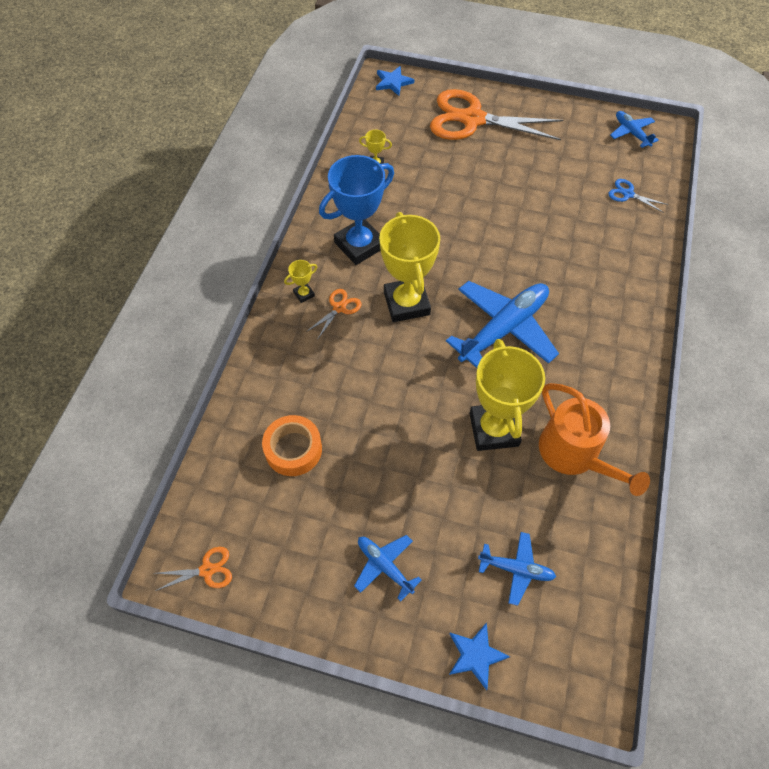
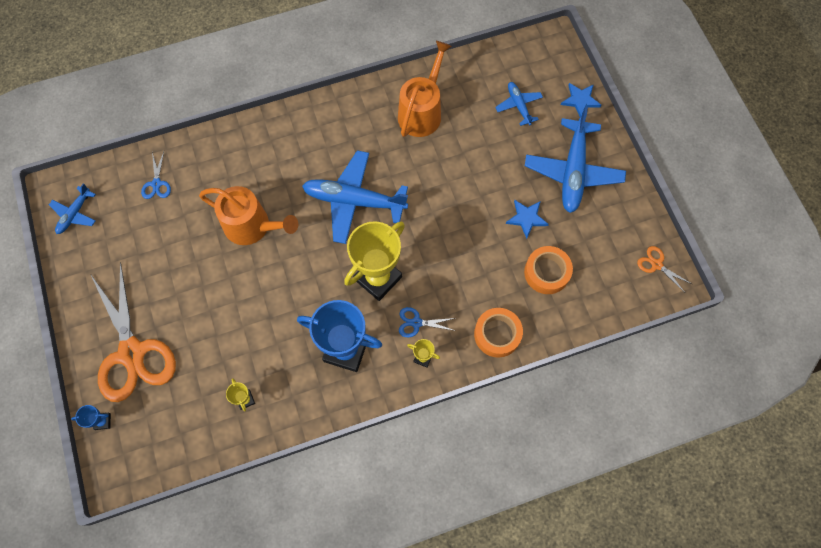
camera: 125 degrees left, 10 degrees up
orange scissors [306,289,361,340] -> blue scissors [399,307,456,337]
blue plane [354,535,422,601] -> blue plane [525,107,626,213], size x1.96
blue star [376,66,414,96] -> blue star moved to [506,200,549,239]
yellow trophy [469,339,545,451] -> none
none -> blue trophy [71,405,111,430]
none -> orange watering can [199,186,298,245]
none -> orange tape [474,308,523,358]

